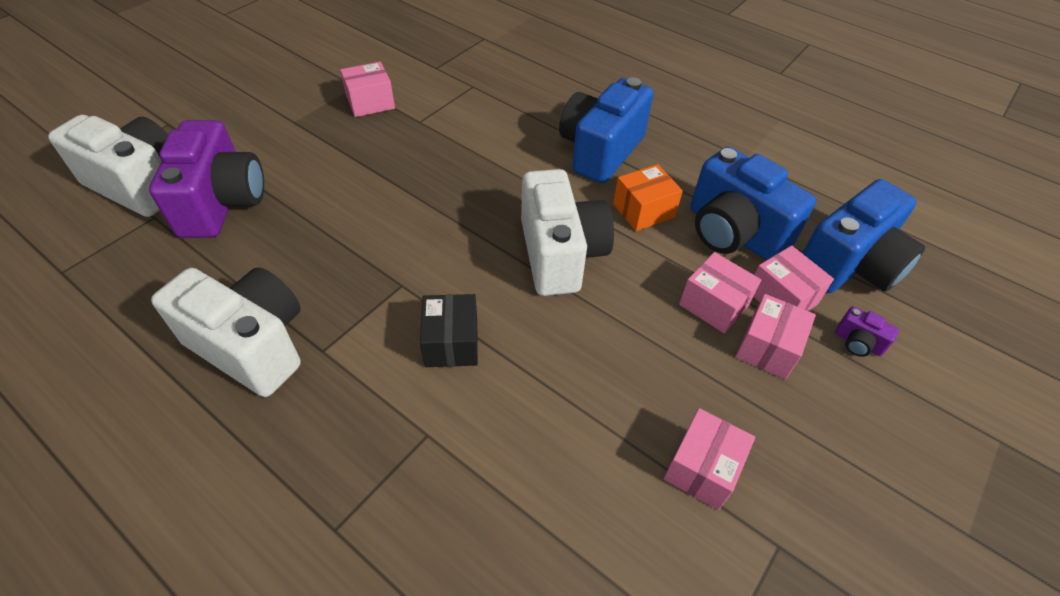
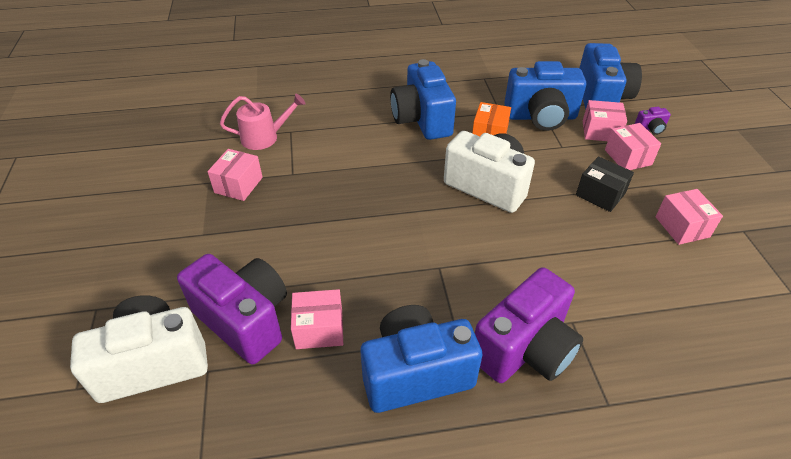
camera: 45 degrees left, 5 degrees down
white camera [151,267,301,397] -> blue camera [360,305,482,413]
black box [420,294,478,367] -> black box moved to [576,156,634,212]
pink box [679,252,761,334] -> pink box moved to [291,289,343,349]
none -> pink watering can [220,94,306,150]
none -> purple camera [475,267,583,383]

